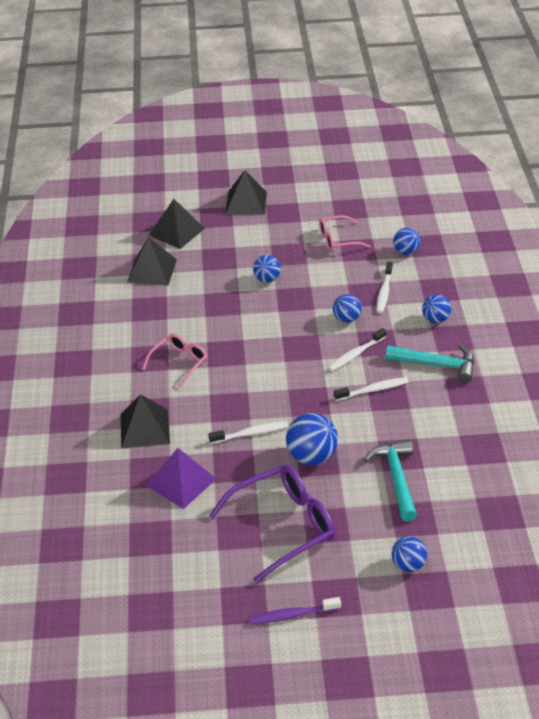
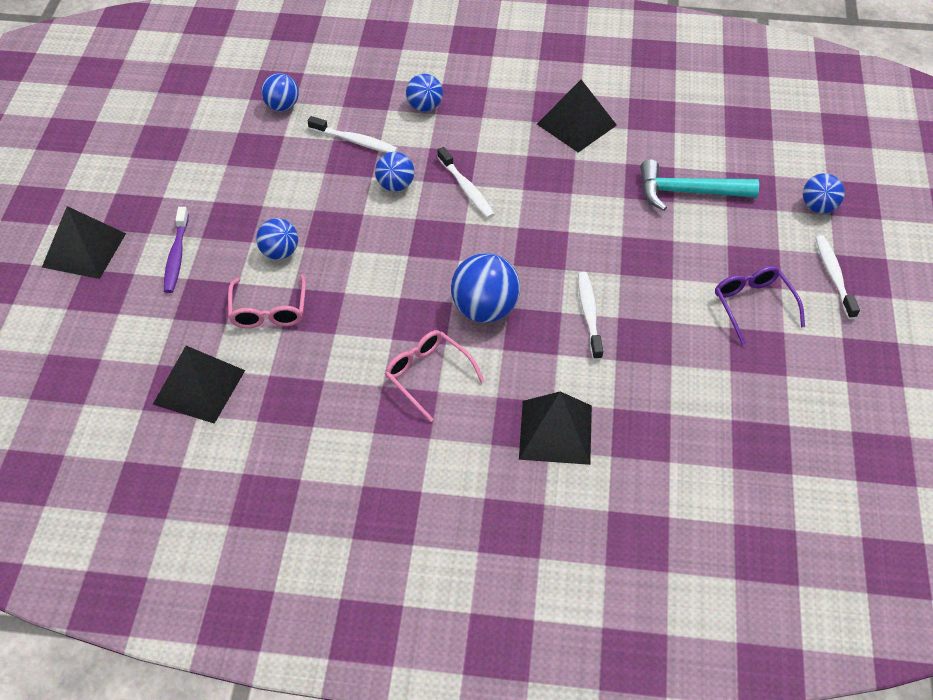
camera: 80 degrees left, 10 degrees up
purple pyramid [146,448,216,509] -> none
black pyramid [149,199,205,249] -> black pyramid moved to [537,80,617,152]
purple glasses [209,465,335,583] -> purple glasses [715,266,805,345], size x0.57
purple toothbrush [249,597,341,625] -> purple toothbrush moved to [164,207,189,293]
blue ball [286,413,338,465] -> blue ball moved to [451,253,520,323]
pink glasses [319,215,370,251] -> pink glasses moved to [228,274,306,328]
white toothbrush [334,377,409,401] -> white toothbrush moved to [816,235,860,319]
turquoise hammer [386,344,474,383] -> none

